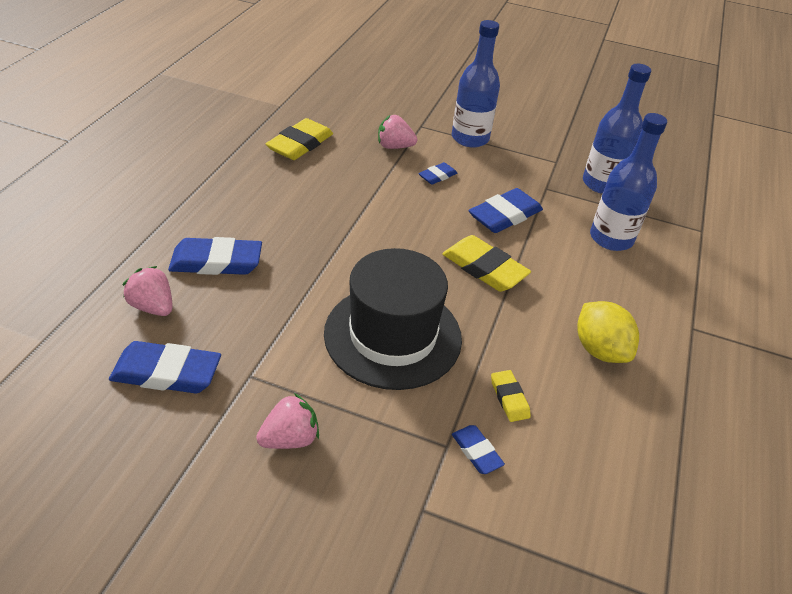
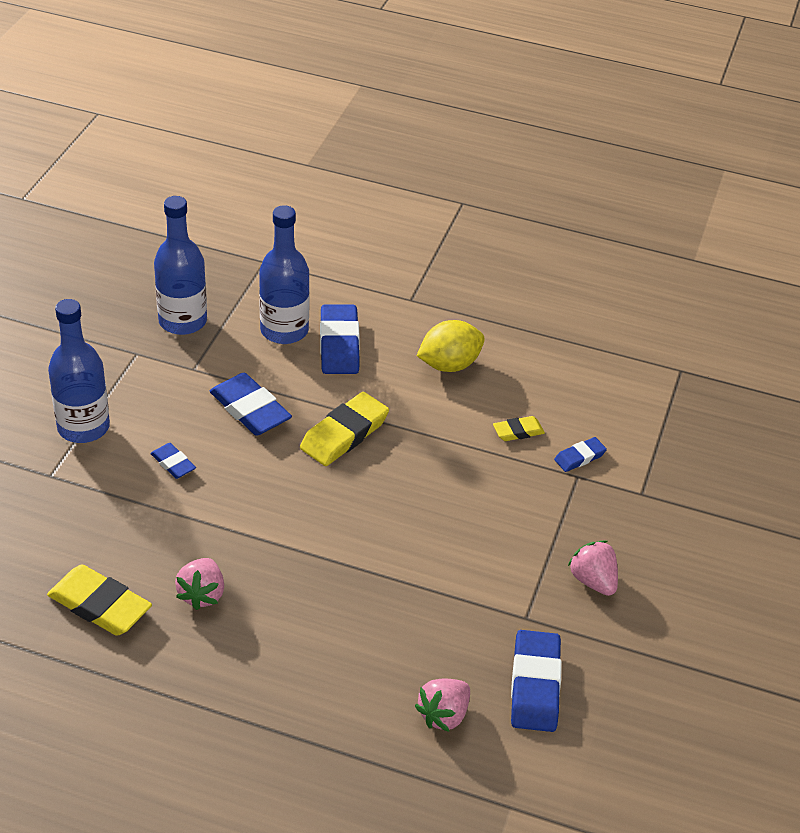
camera: 90 degrees left, 0 degrees up
blue eraser [168,237,262,275] -> blue eraser moved to [320,304,360,374]
black hat [324,248,462,390] -> none
pink strawberry [378,115,417,149] -> pink strawberry moved to [175,558,224,610]

